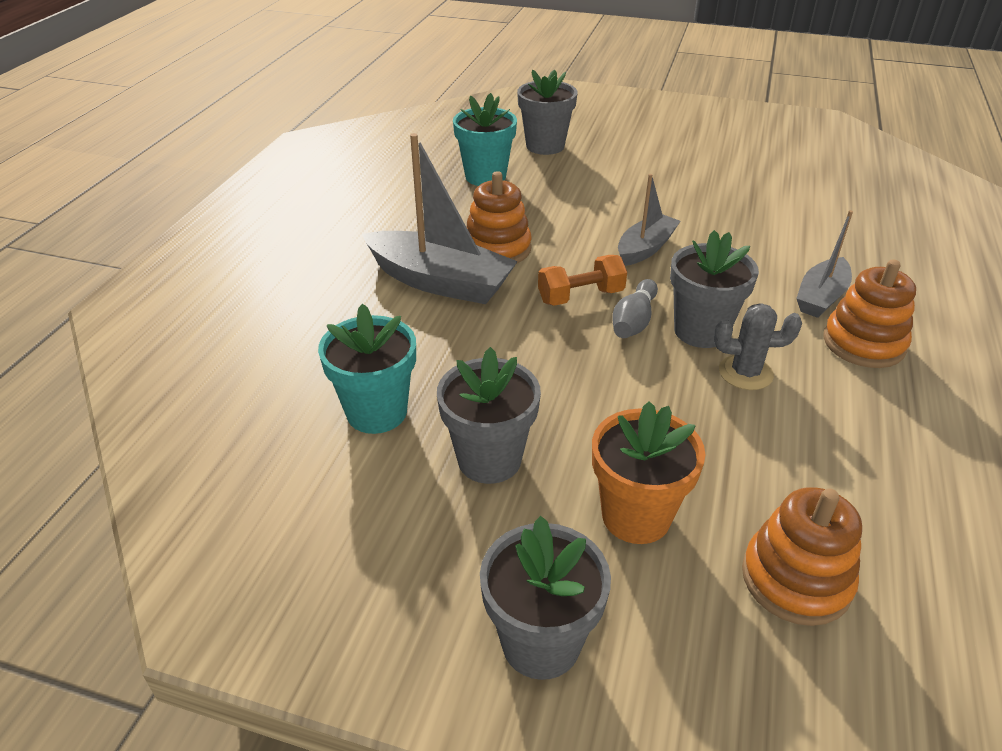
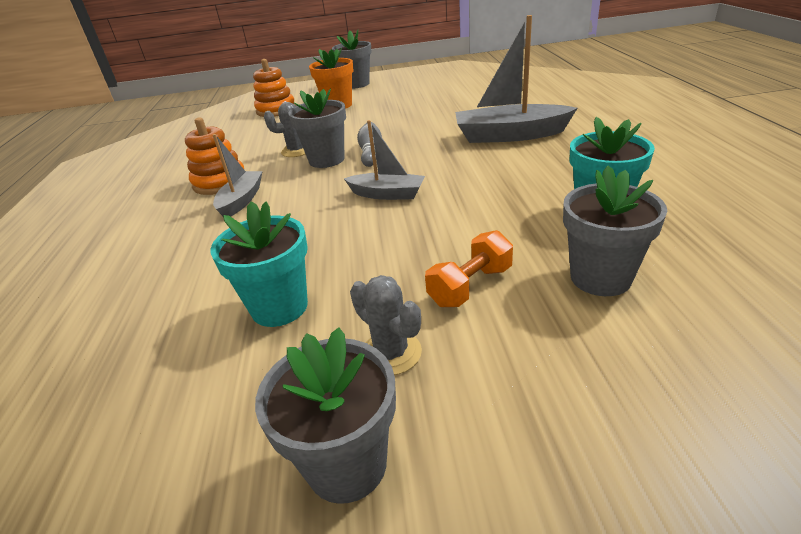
camera: 160 degrees right, 5 degrees down
turquoise flower pot [318,304,416,434] -> turquoise flower pot moved to [211,201,308,327]
grey flower pot [437,347,541,484] -> grey flower pot moved to [255,327,396,504]
orange stacking toy [467,171,532,264] -> none
orange dumbbell [538,255,627,306] -> orange dumbbell moved to [425,230,513,307]
grey boat [618,174,681,266] -> grey boat turned 90 degrees counterclockwise [344,120,425,200]
none -> grey cactus [350,275,422,375]

